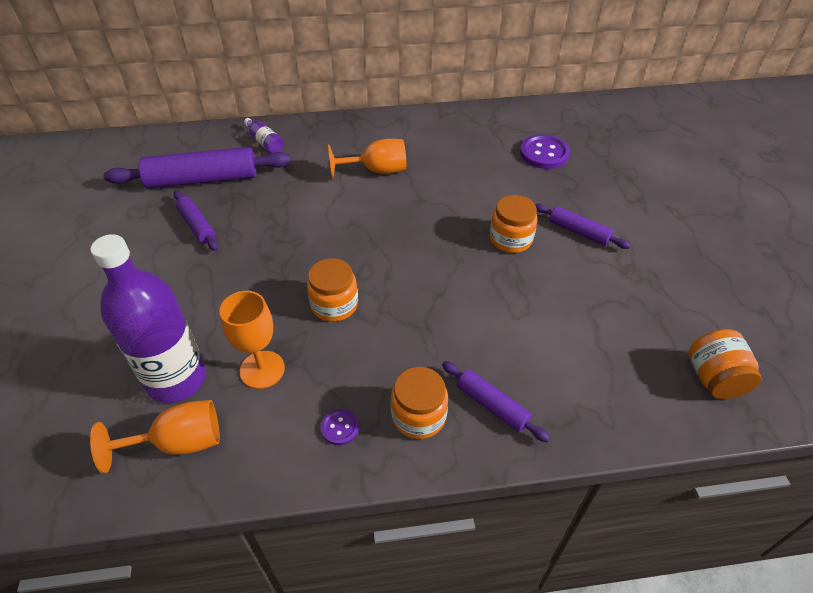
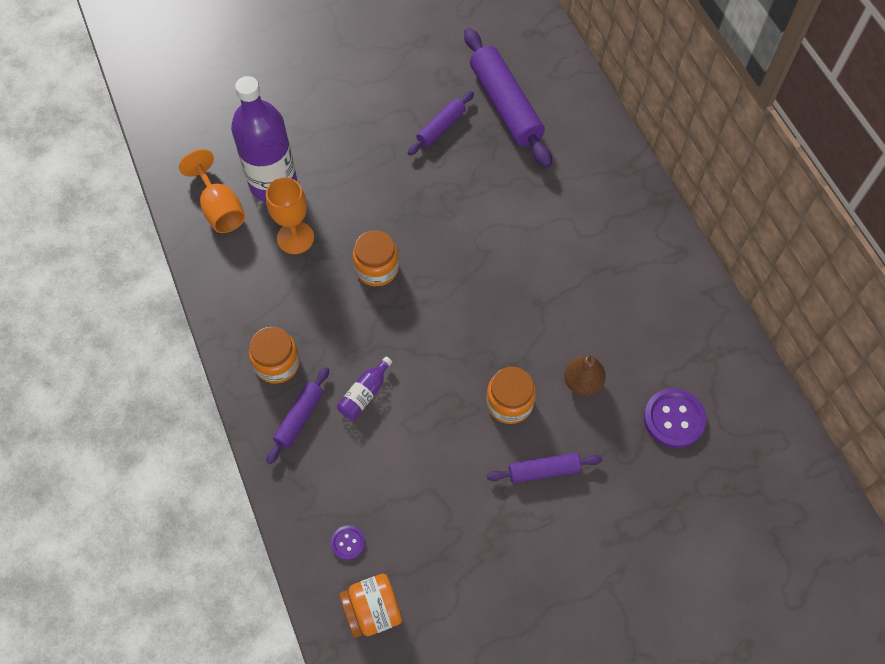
camera: 75 degrees right, 15 degrees up
purple bottle [244,118,284,153] -> purple bottle moved to [337,357,392,420]
purple button [321,409,359,445] -> purple button moved to [331,525,365,560]
orange goblet [328,139,406,179] -> none
purple rolling pin [535,204,631,249] -> purple rolling pin turned 60 degrees clockwise [487,453,602,483]
none -> brown pear [564,354,606,396]

